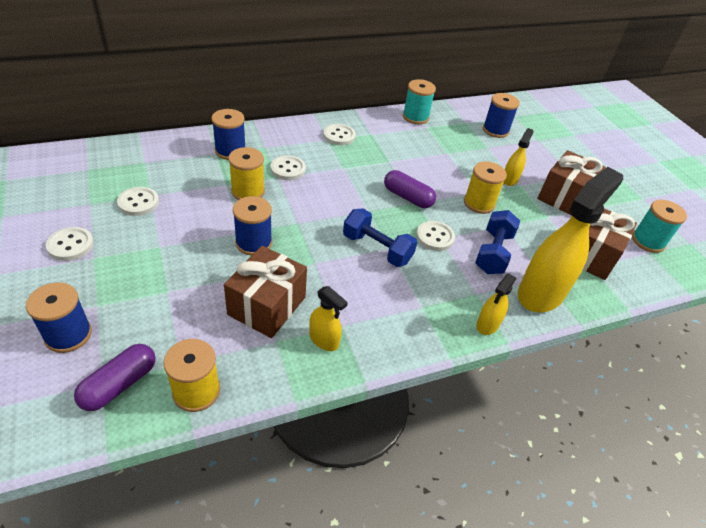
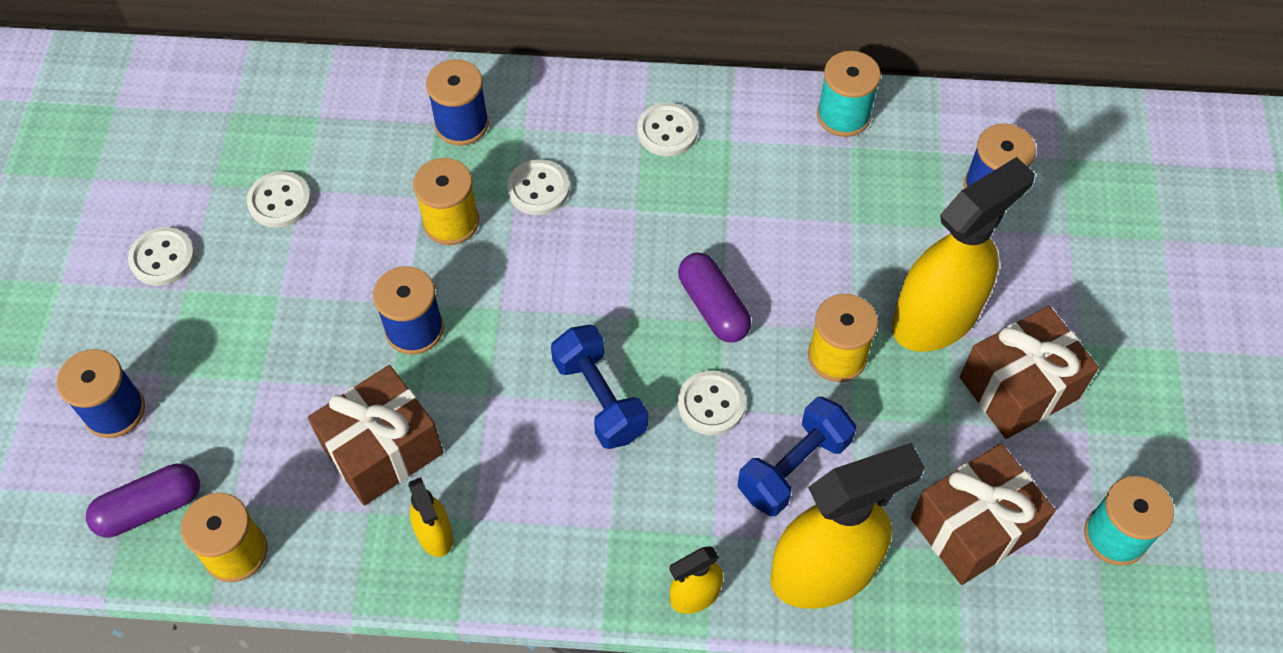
camera: 30 degrees right, 15 degrees up
yellow spray bottle [504,128,534,186] -> yellow spray bottle [892,157,1035,352], size x2.11

